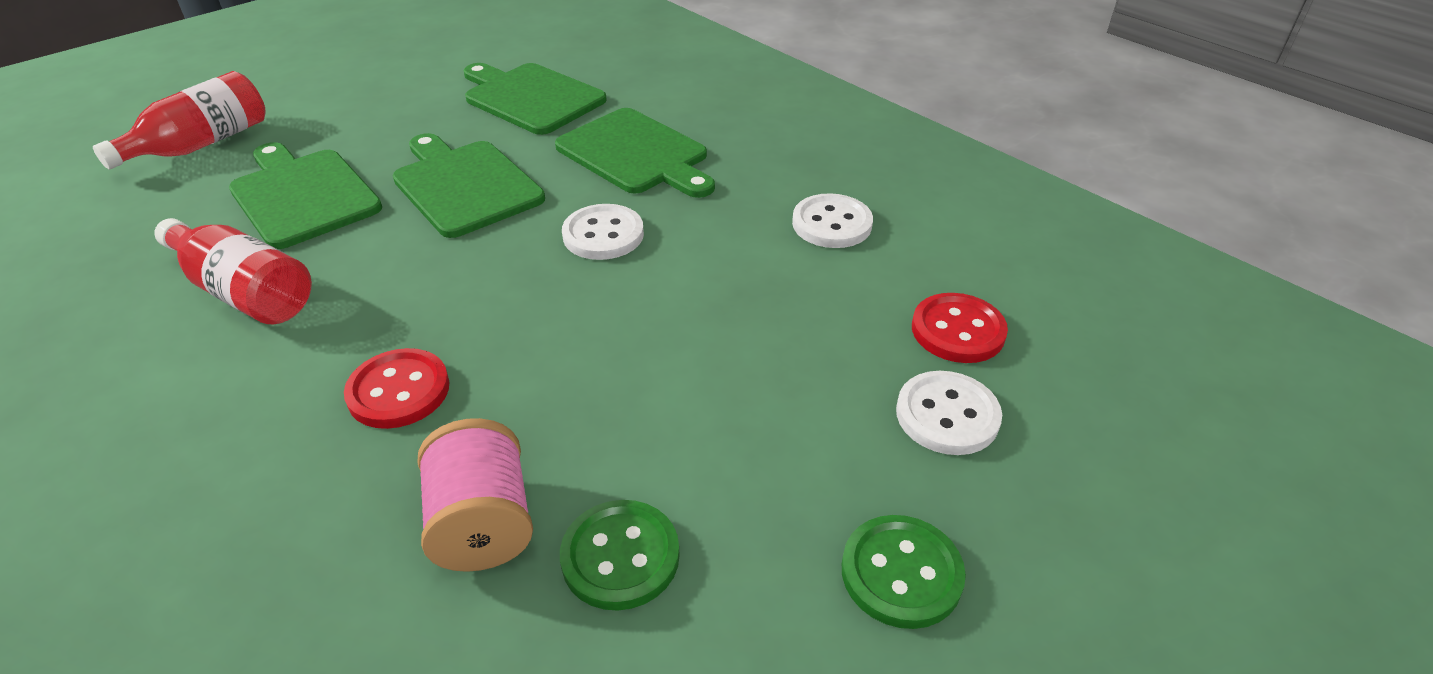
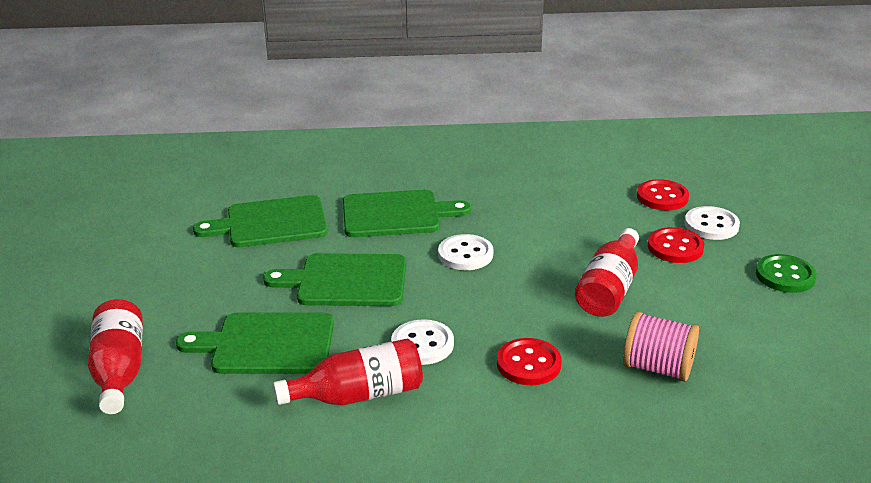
camera: 50 degrees left, 10 degrees down
green button [560,500,680,611] -> none
white button [792,193,873,248] -> white button moved to [391,319,454,365]
none -> red bottle [575,228,639,317]
none -> red button [648,227,704,263]

